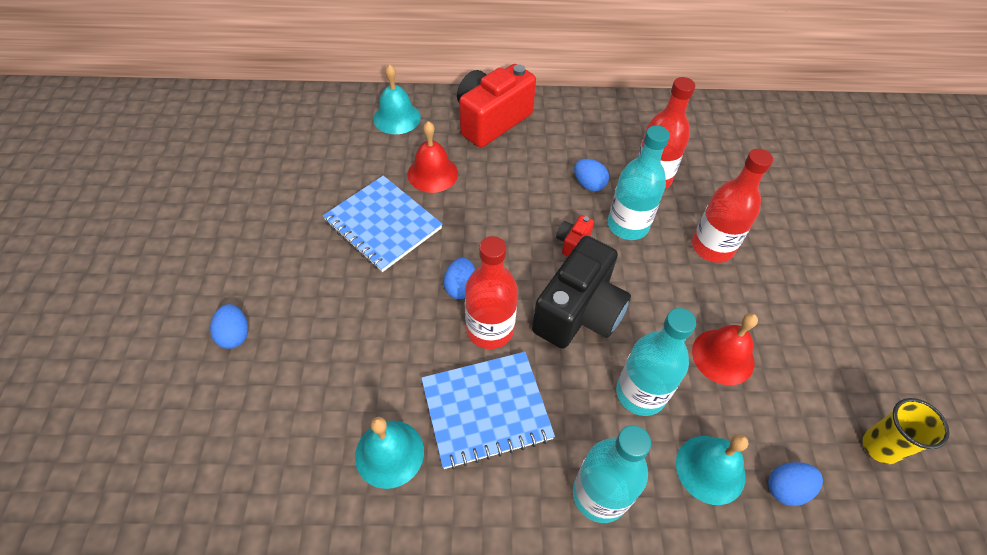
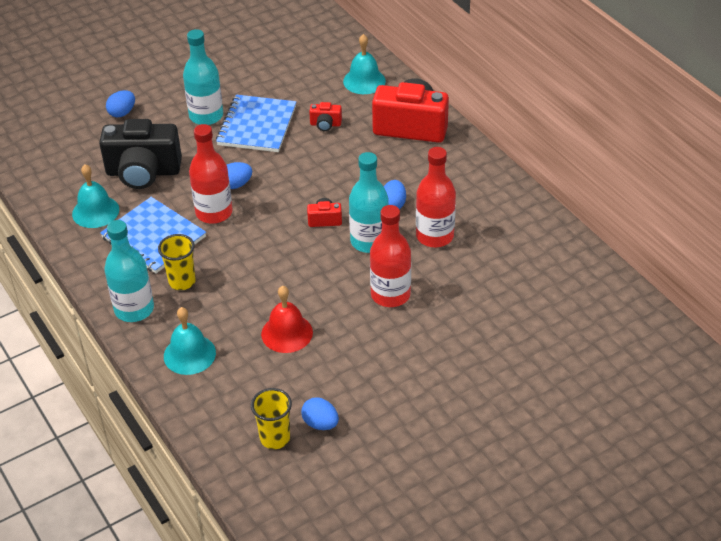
camera: 60 degrees right, 10 degrees down
red bell [408,121,458,193] -> red camera [309,102,342,131]
black camera [532,236,631,349] -> black camera moved to [99,119,182,189]
turquoise bottle [616,308,696,416] -> turquoise bottle moved to [183,29,223,125]
blue egg [768,462,823,506] -> blue egg moved to [301,397,339,430]
none -> yellow cup [158,234,196,290]

